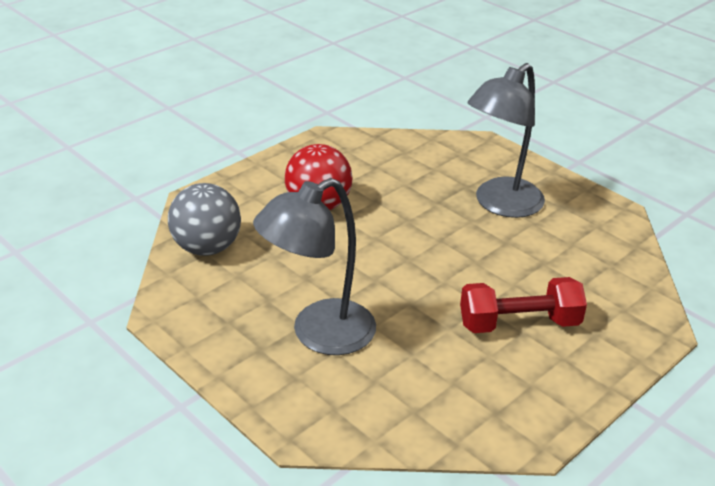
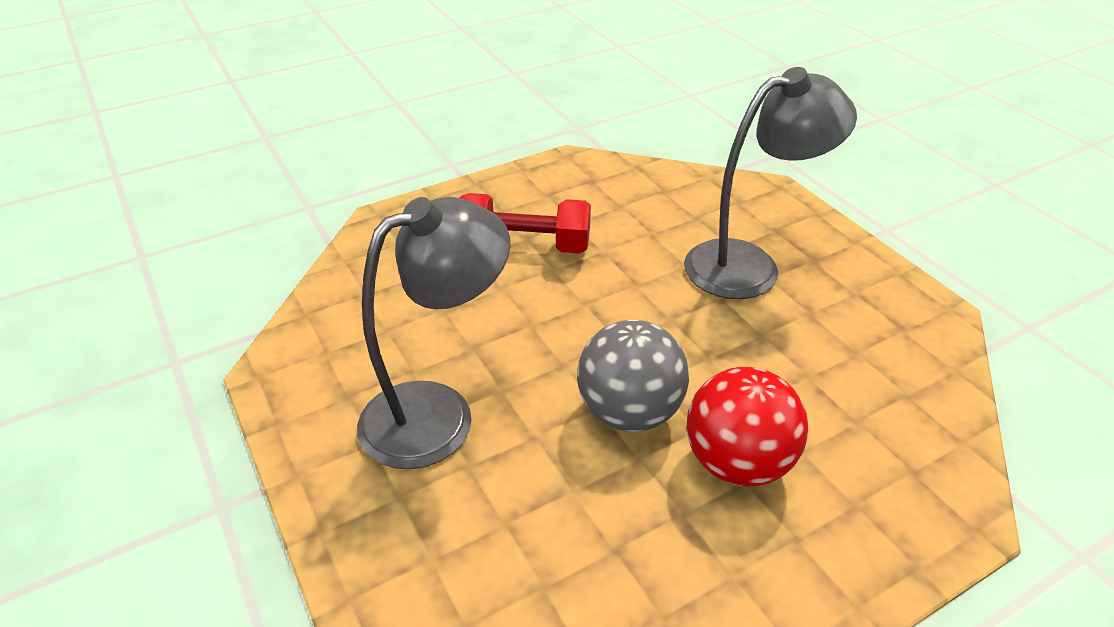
camera: 165 degrees left, 5 degrees up
grey ball [168,183,241,256] -> grey ball moved to [577,320,689,432]

